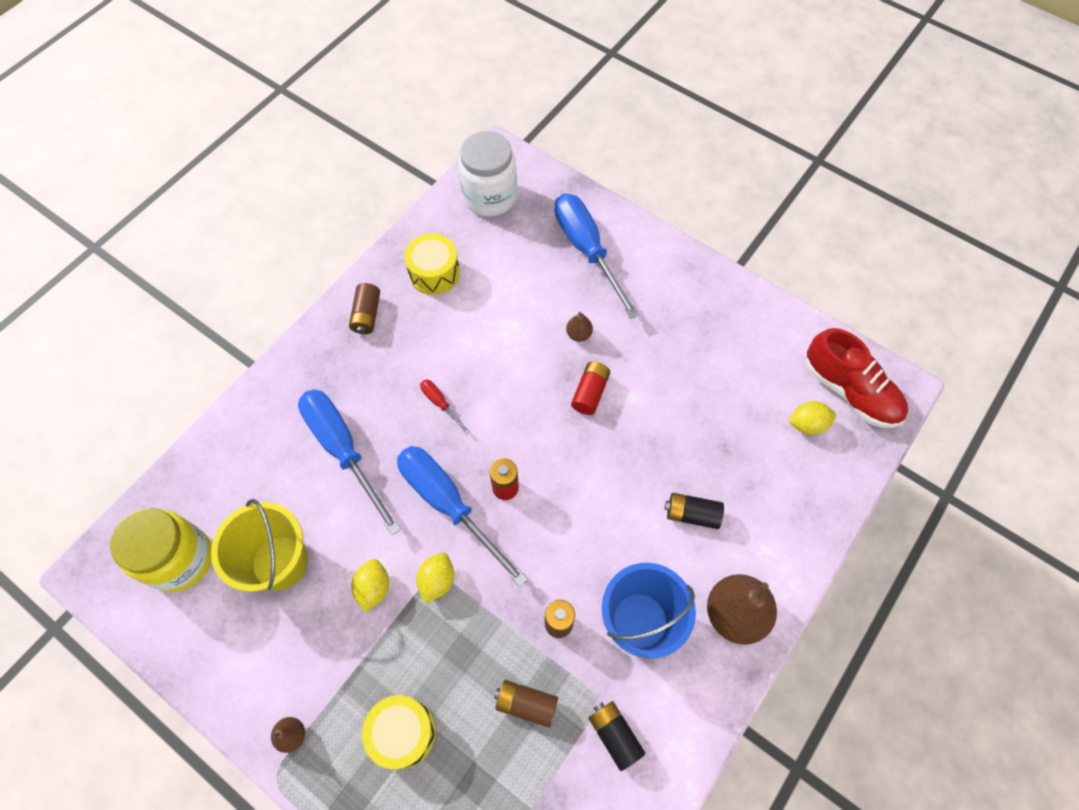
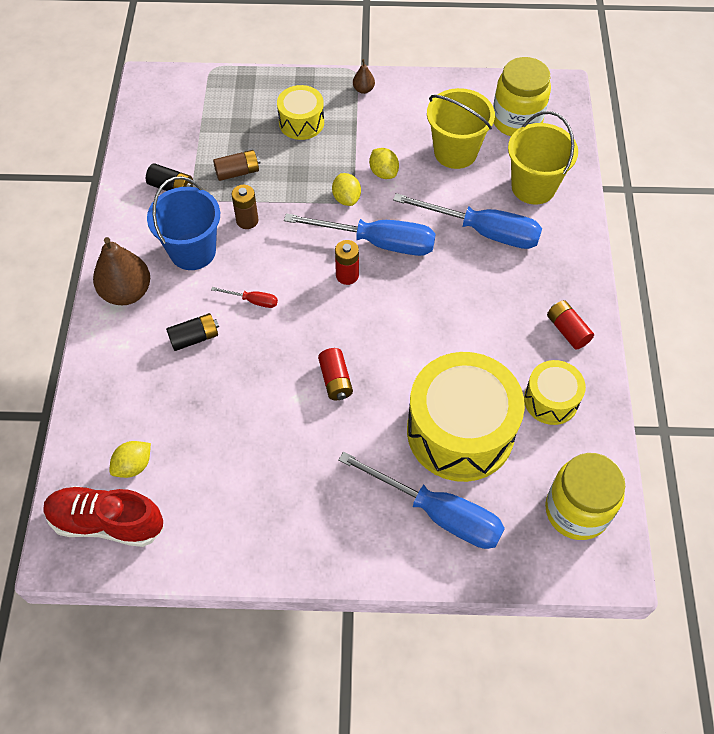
camera: 145 degrees right, 5 degrees down
brown battery [349,283,380,334] -> red battery [547,300,594,350]
red screwdriver [420,379,470,434] -> red screwdriver moved to [211,287,278,308]
white jar [458,131,517,217] -> yellow jar [545,453,625,540]
brown pear [566,312,593,342] -> none
none -> yellow drum [407,352,525,482]
none -> yellow bucket [508,111,578,205]

